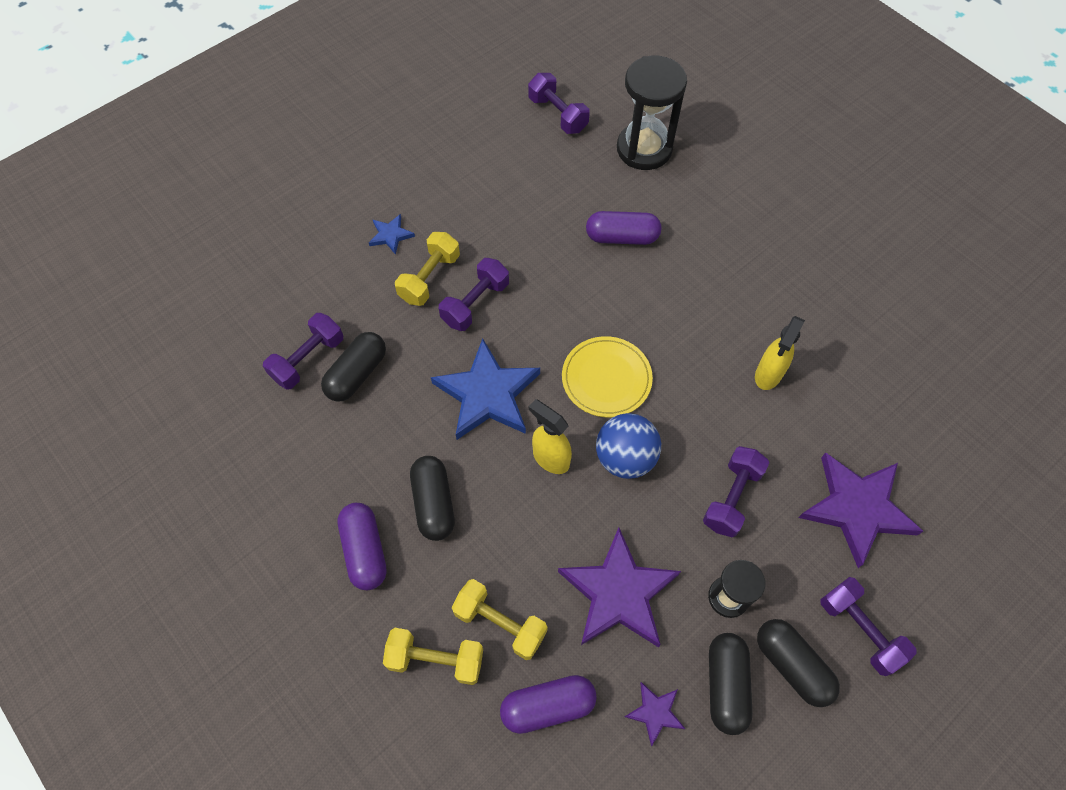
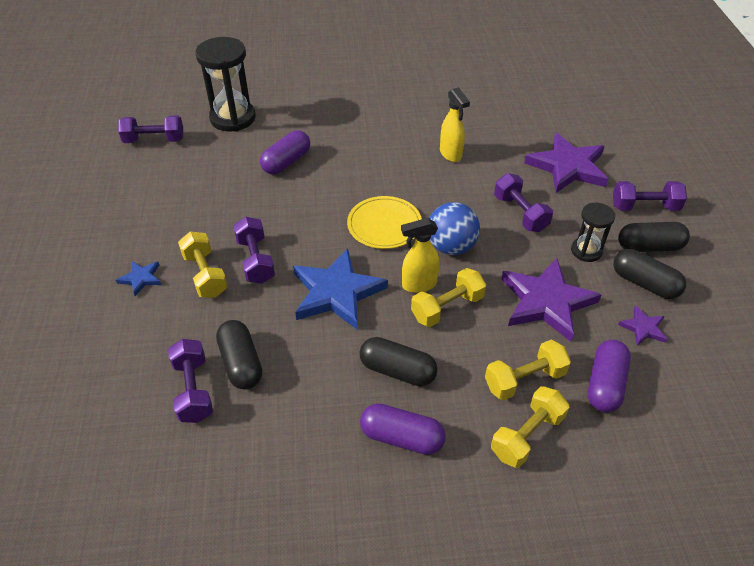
camera: 55 degrees left, 15 degrees down
none -> yellow dumbbell [411,268,486,327]

